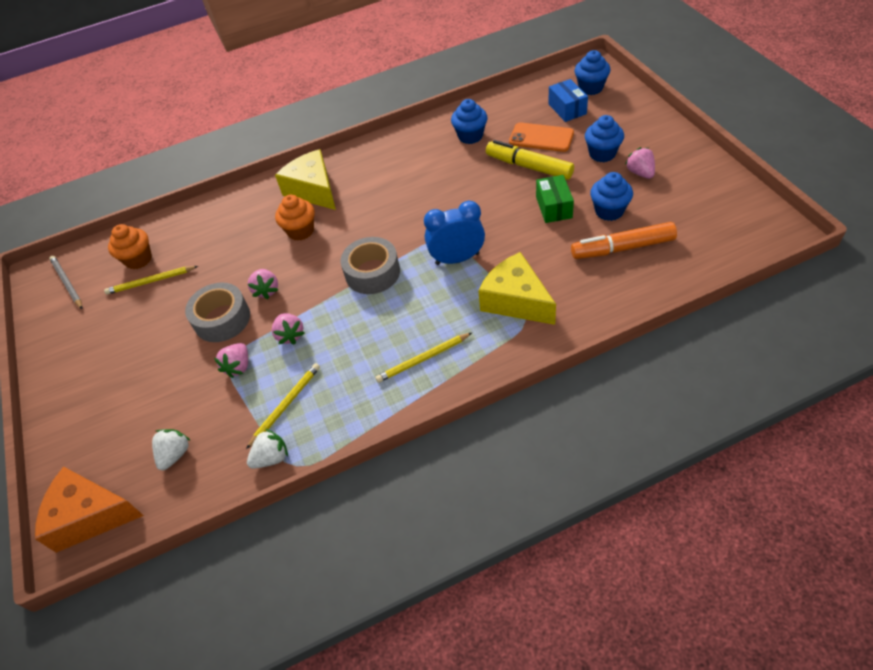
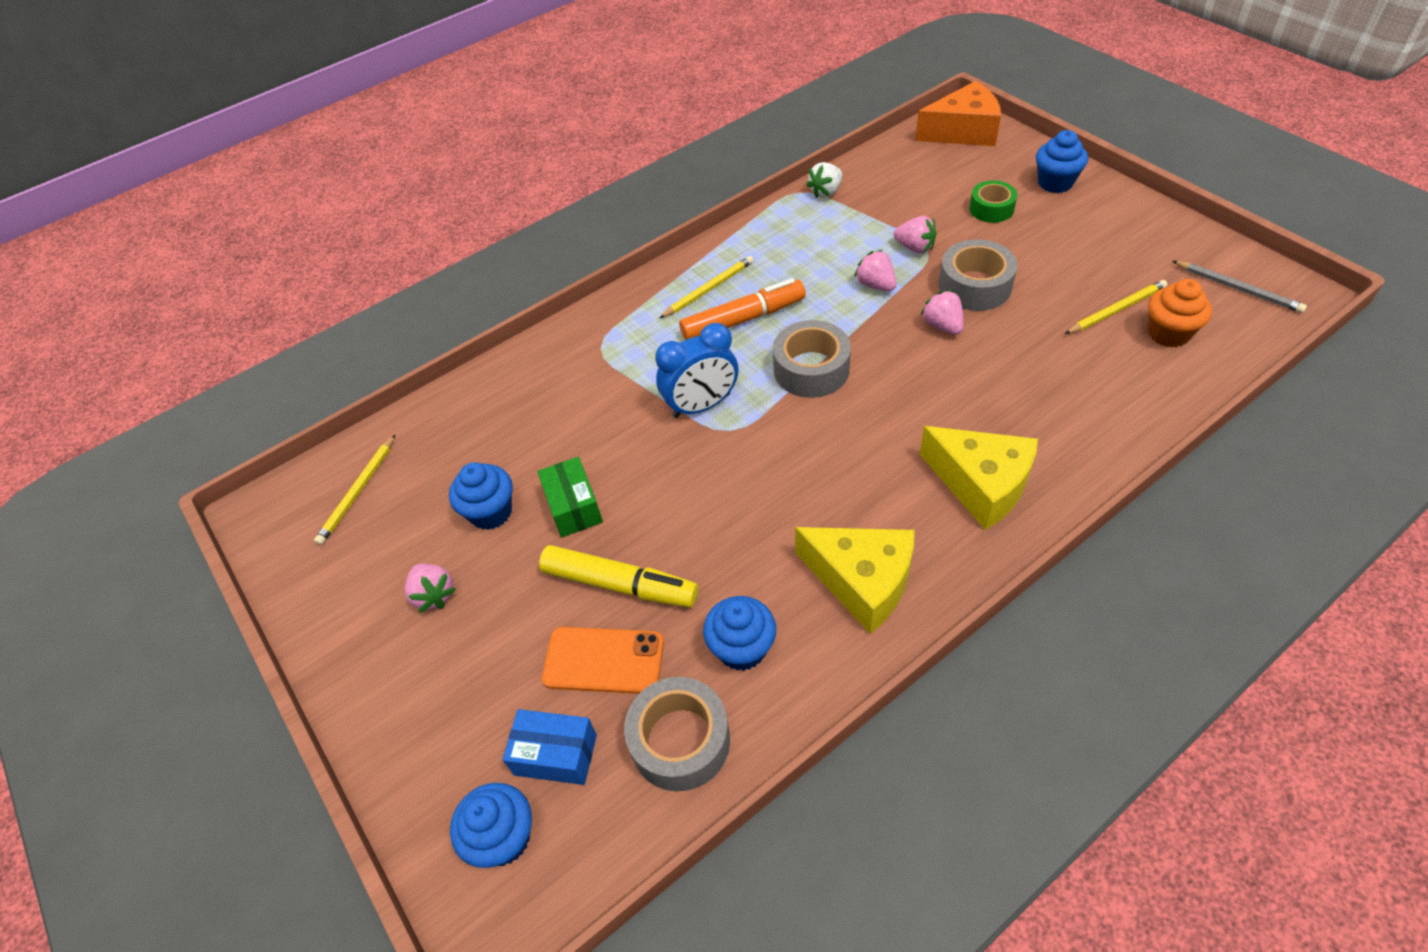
camera: 165 degrees right, 0 degrees up
white strawberry [152,429,191,470] -> none
pink strawberry [214,343,248,378] -> pink strawberry turned 120 degrees clockwise [893,216,937,254]
yellow pencil [246,363,320,449] -> yellow pencil moved to [314,435,395,545]
orange cupcake [275,195,315,241] -> none
yellow cheese [478,252,556,325] -> yellow cheese moved to [795,527,915,634]
blue box [548,79,588,122] -> blue box turned 45 degrees counterclockwise [503,709,597,785]
orange marker [571,222,677,259] -> orange marker moved to [679,278,806,340]
blue cupcake [585,115,624,162] -> blue cupcake moved to [1036,130,1088,193]
none -> grey tape [624,677,730,791]
none -> green tape [969,180,1017,223]

